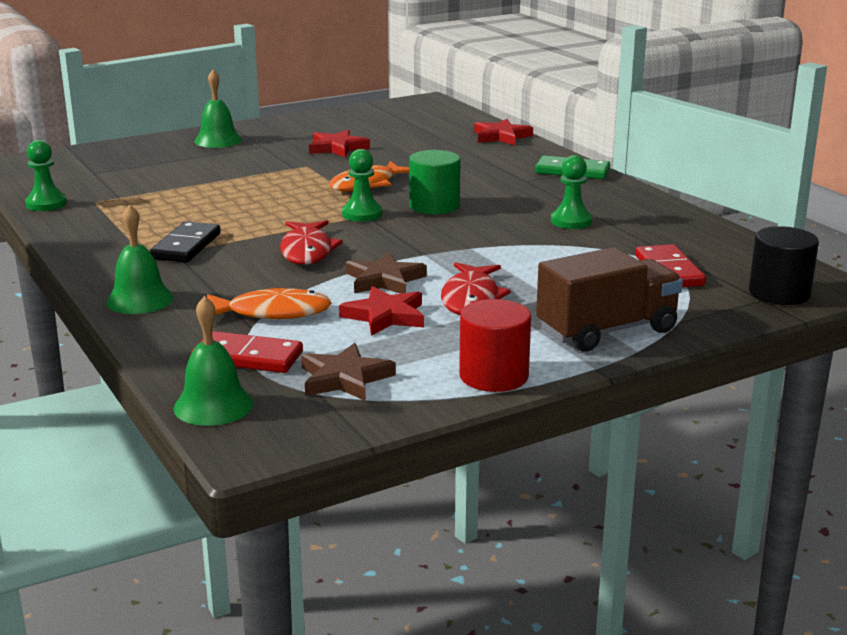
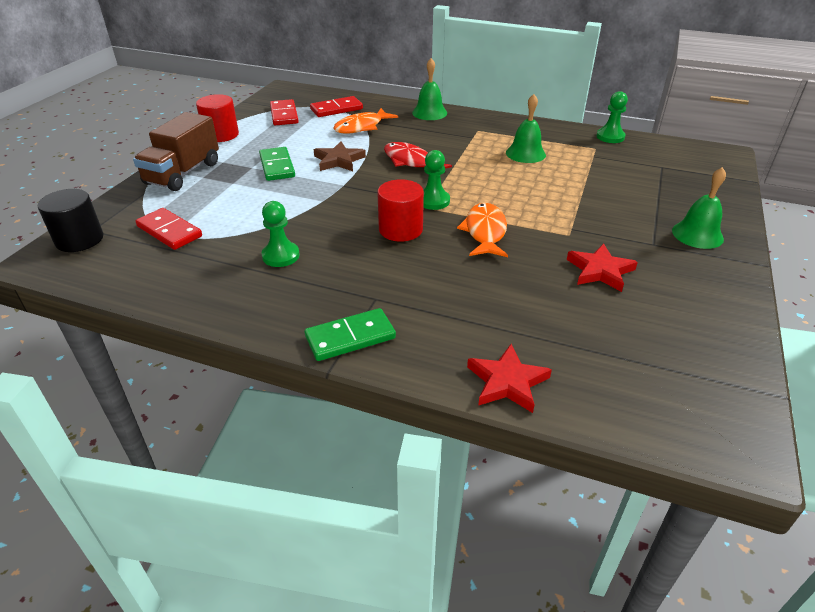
camera: 140 degrees right, 15 degrees up
black domino [149,221,221,263] -> none
green bell [174,296,253,426] -> green bell moved to [506,94,546,163]
brown star [301,343,396,401] -> red domino [270,99,299,125]
red star [339,286,424,336] -> none
green cylinder [409,150,461,214] -> red cylinder [377,179,424,242]
red fish [441,262,511,315] -> green domino [259,147,295,181]

